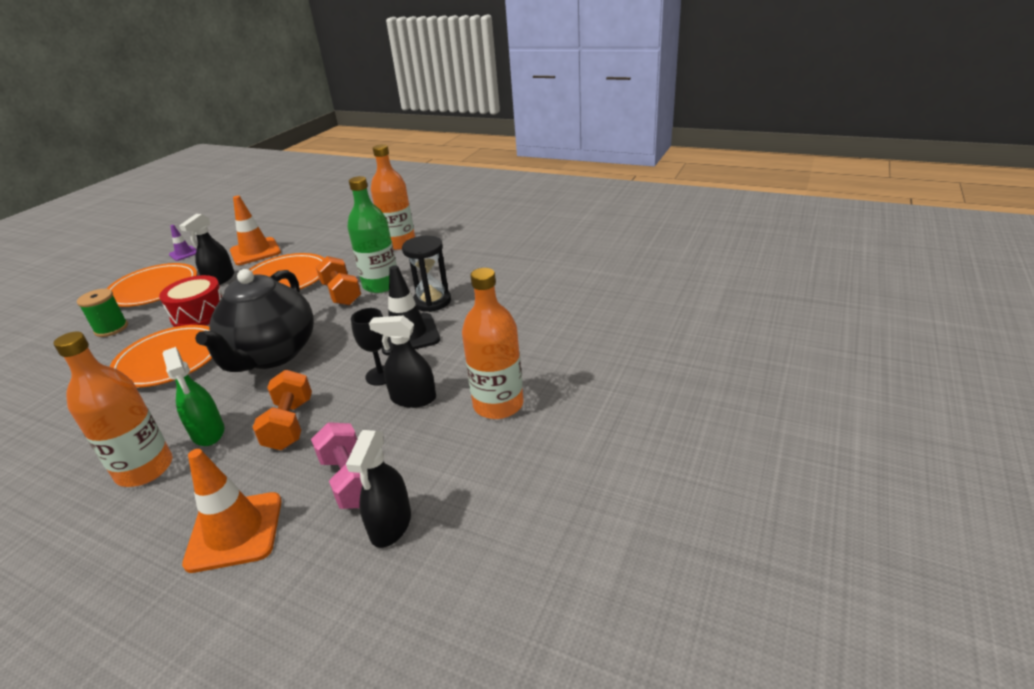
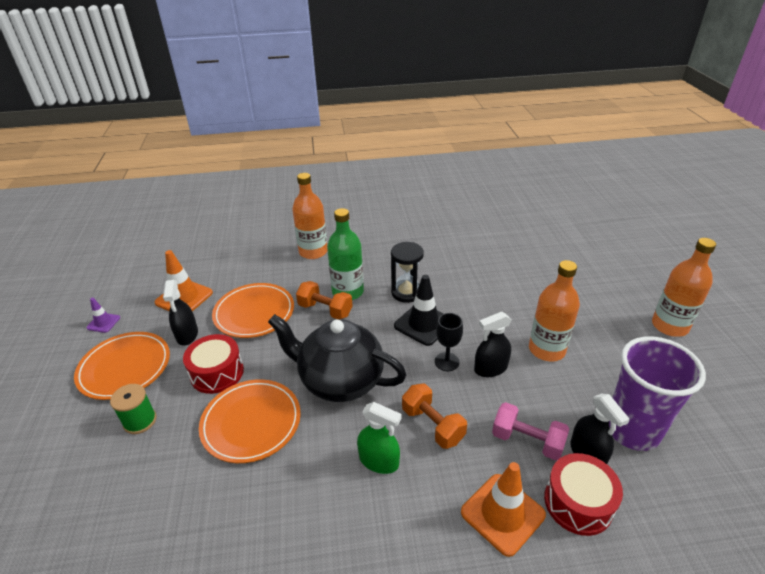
camera: 35 degrees left, 5 degrees up
orange bottle [54,331,173,487] -> orange bottle moved to [652,238,716,337]
black teapot [195,269,314,372] -> black teapot turned 135 degrees clockwise [268,314,406,402]
none -> red drum [544,453,623,536]
none -> purple cup [609,336,706,451]

